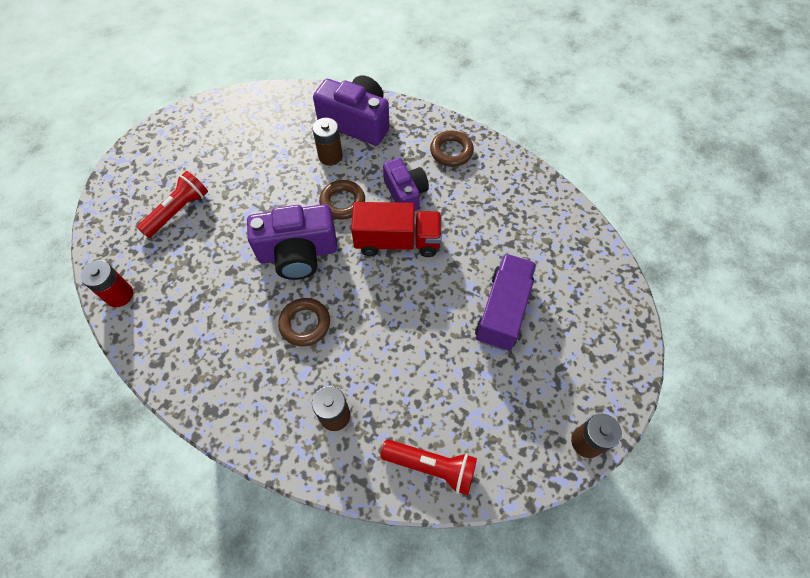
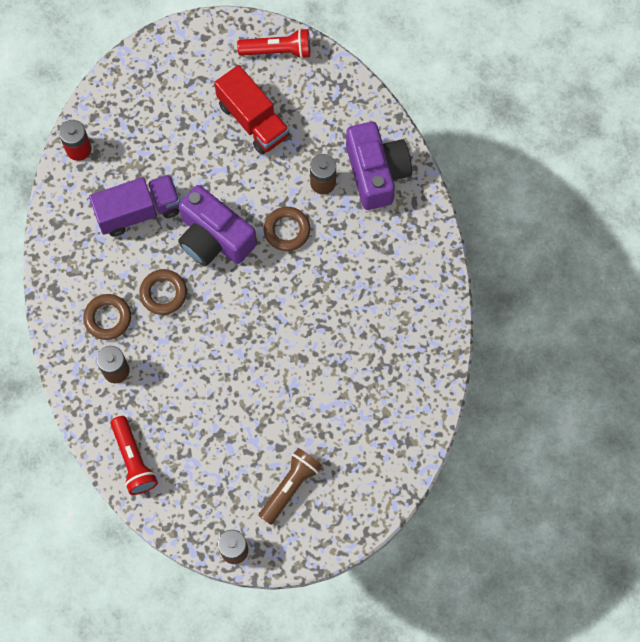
camera: 50 degrees right, 10 degrees up
red flashlight [137,171,208,238] -> red flashlight moved to [237,28,310,59]
red truck [351,202,442,257] -> red truck moved to [214,65,289,154]
purple camera [383,158,429,211] -> none
brown ring [430,131,474,167] -> brown ring moved to [83,294,131,340]
purple truck [475,254,536,351] -> purple truck moved to [89,174,180,237]
none -> brown flashlight [259,448,322,525]

